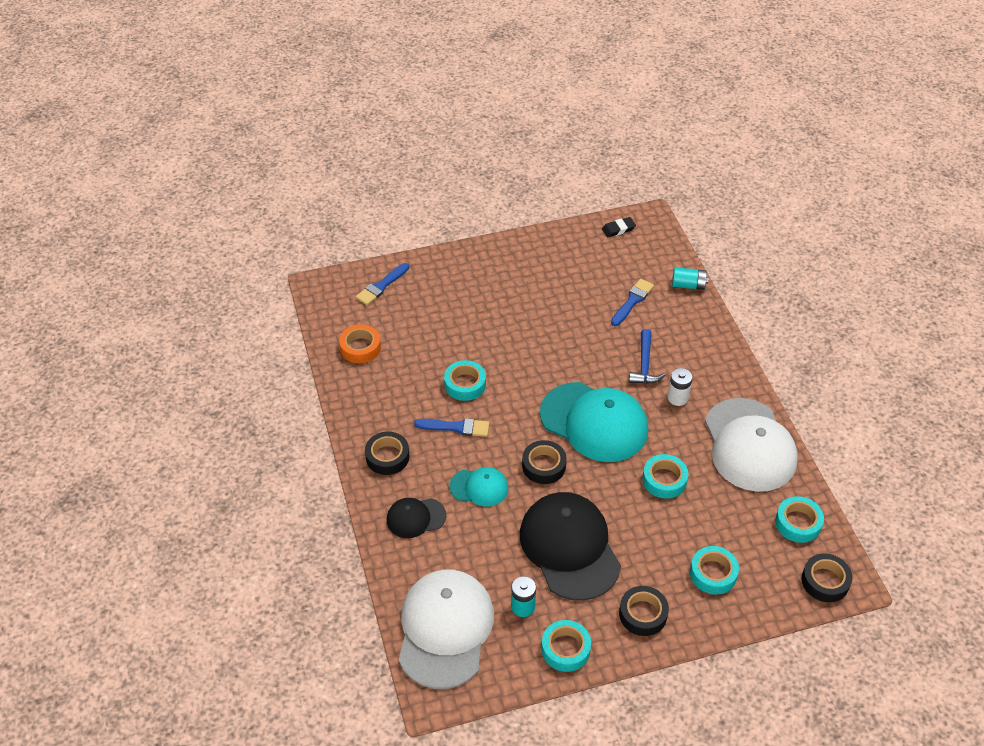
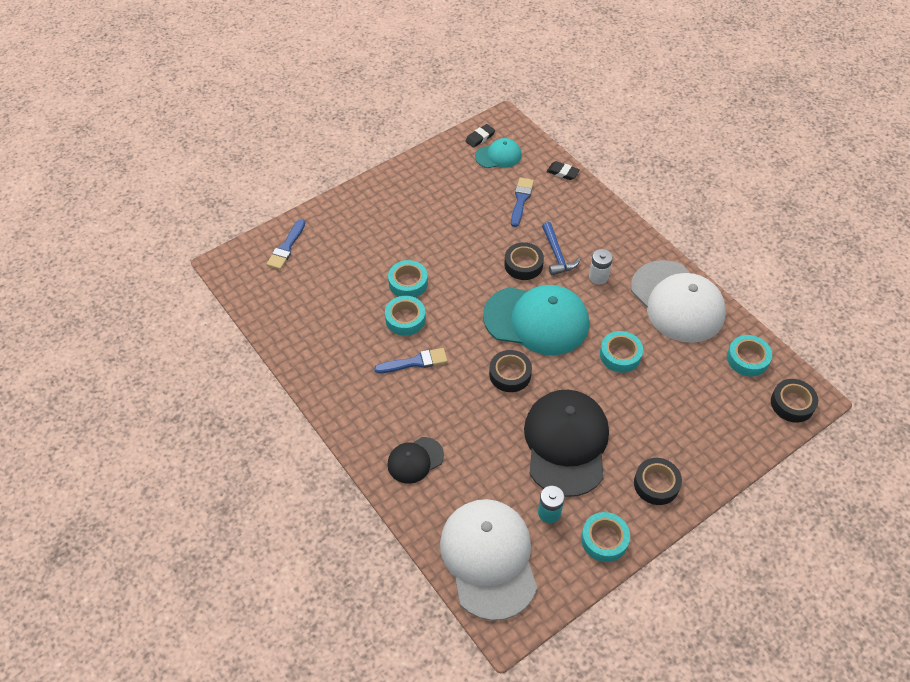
camera: 20 degrees left, 5 degrees up
orange tape [339,324,381,363] -> none
black tape [365,432,410,475] -> black tape moved to [504,242,544,280]
turquoise cap [450,467,508,506] -> turquoise cap moved to [475,138,522,168]
black cap [520,492,621,601] -> black cap turned 45 degrees clockwise [524,390,609,497]
turquoise battery [672,267,709,290] -> black eraser [547,161,580,180]
turquoise tape [690,546,739,594] -> turquoise tape moved to [388,260,428,297]

